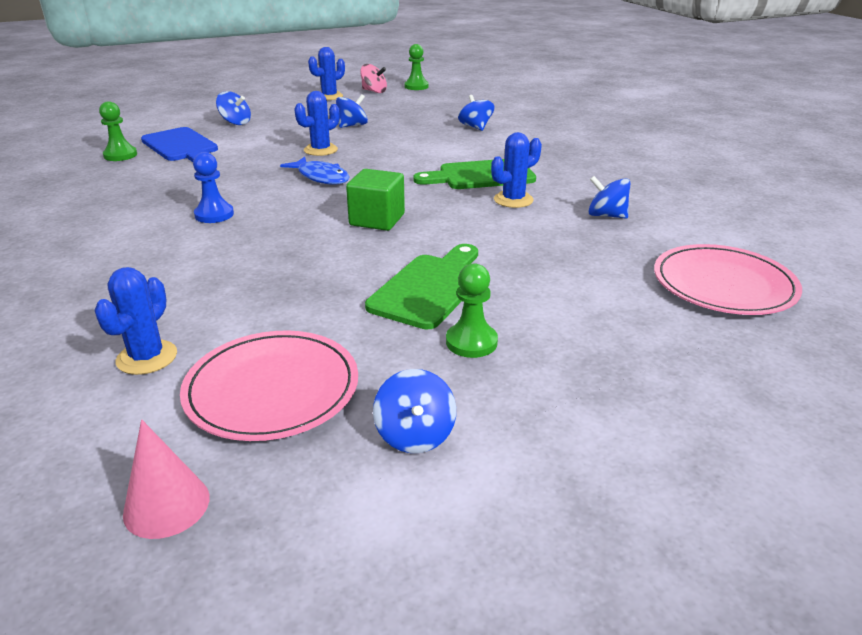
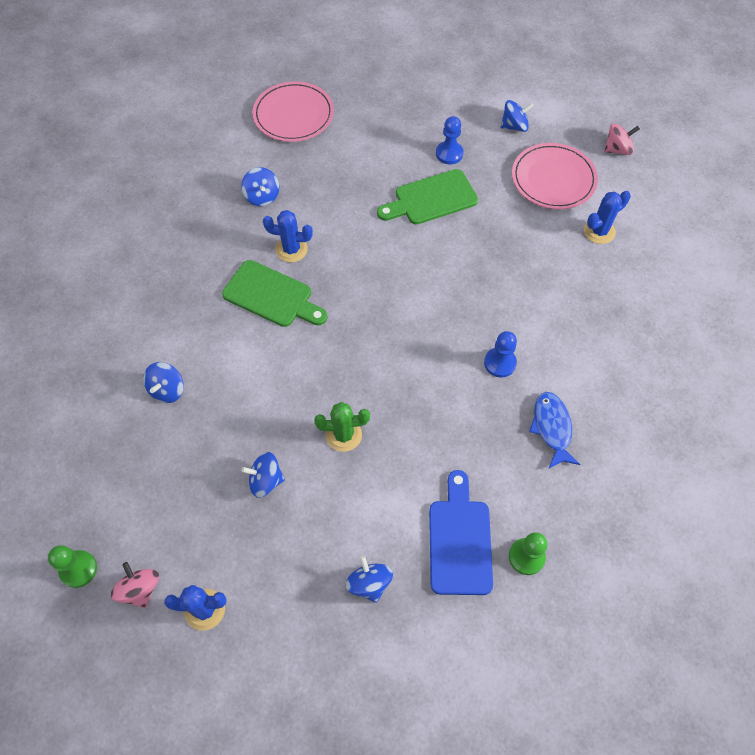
camera: 140 degrees left, 30 degrees up
pink cone [123,420,210,539] -> pink spinning top [604,124,640,155]
blue fish [280,157,350,185] -> blue fish moved to [529,392,580,469]
blue cactus [294,91,340,156] -> green cactus [314,402,370,452]
green cube [346,169,405,231] -> none
blue spinning top [373,369,456,453] -> blue spinning top turned 45 degrees clockwise [501,100,534,132]
green pawn [446,263,498,358] -> blue pawn [436,116,463,164]

